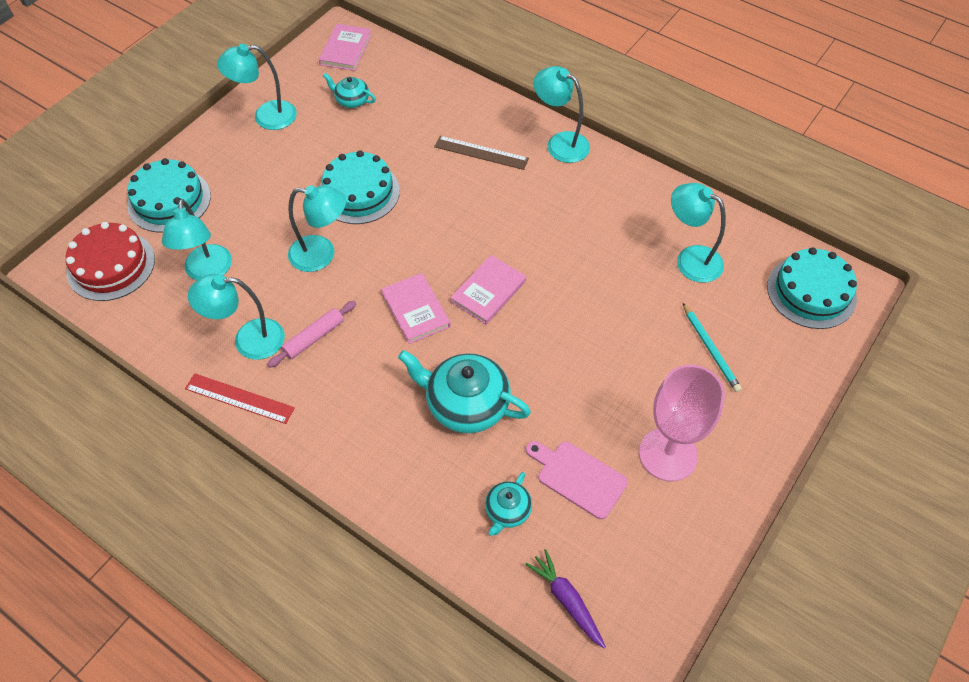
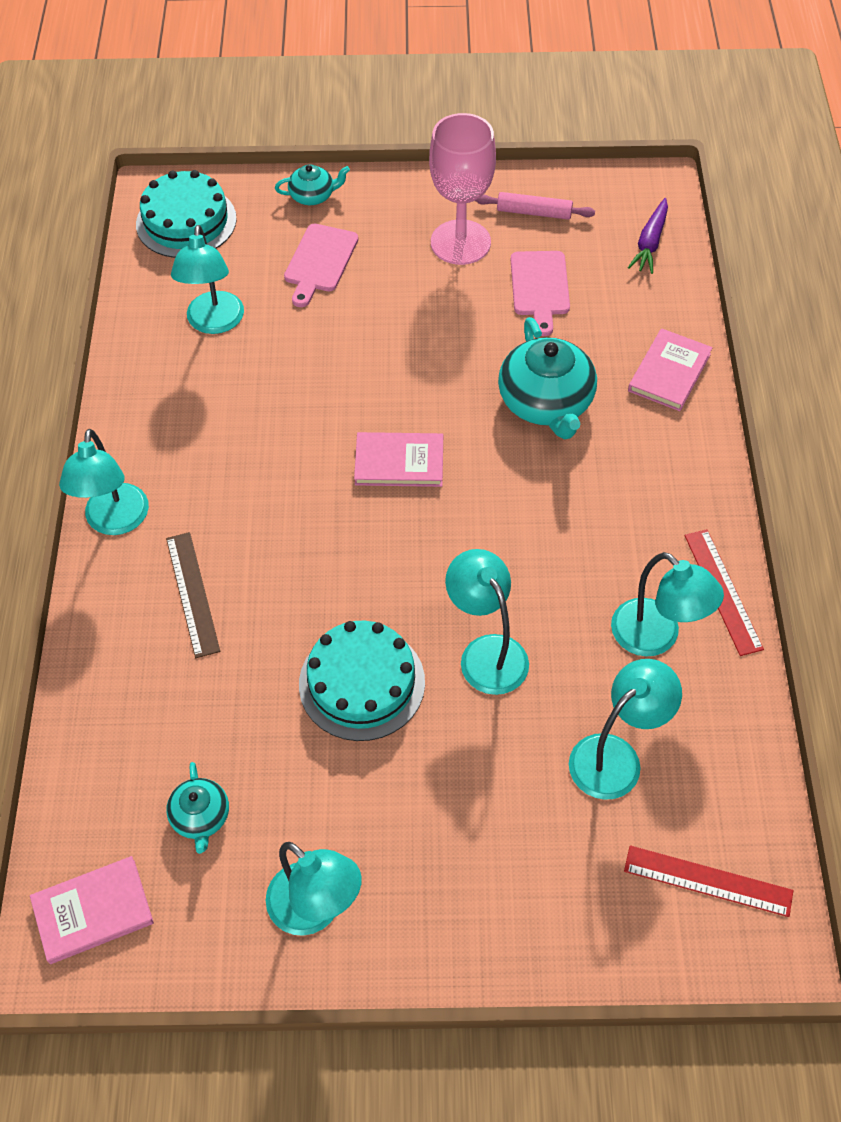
camera: 125 degrees left, 0 degrees up
red cake [66,222,155,301] -> red ruler [624,845,793,917]
turquoise cake [127,158,211,233] -> none
pink rolling pin [267,301,356,368] -> pink rolling pin moved to [475,192,595,220]
pink book [381,273,451,344] -> pink book moved to [628,328,713,411]
turquoise teapot [485,472,532,536] -> turquoise teapot moved to [275,165,350,205]
turquoise pencil [683,303,742,392] -> pink cutting board [284,224,358,307]

